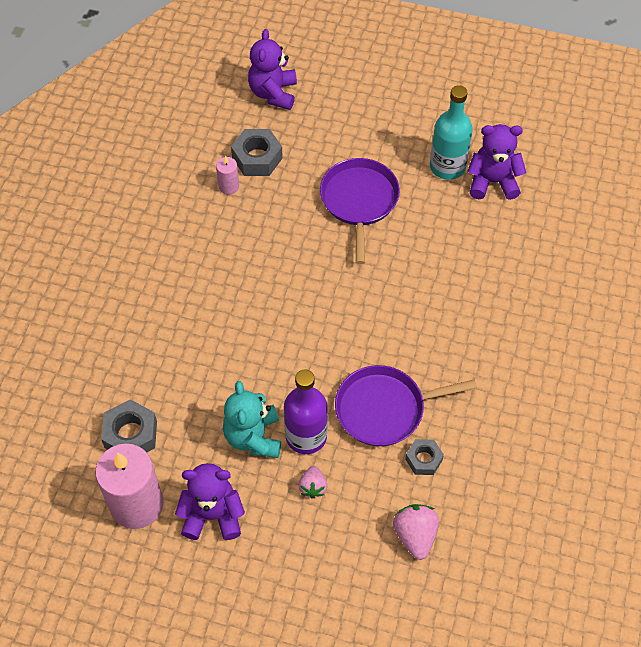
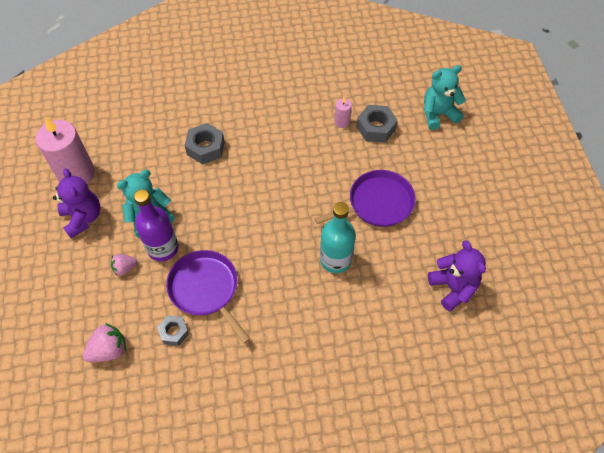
camera: 65 degrees right, 0 degrees up
grey nut [101,399,157,452] -> grey nut moved to [185,123,225,164]
purple teddy bear [248,29,297,110] -> turquoise teddy bear [424,65,466,130]
turquoise bottle [430,85,473,180] -> turquoise bottle moved to [320,202,356,273]

